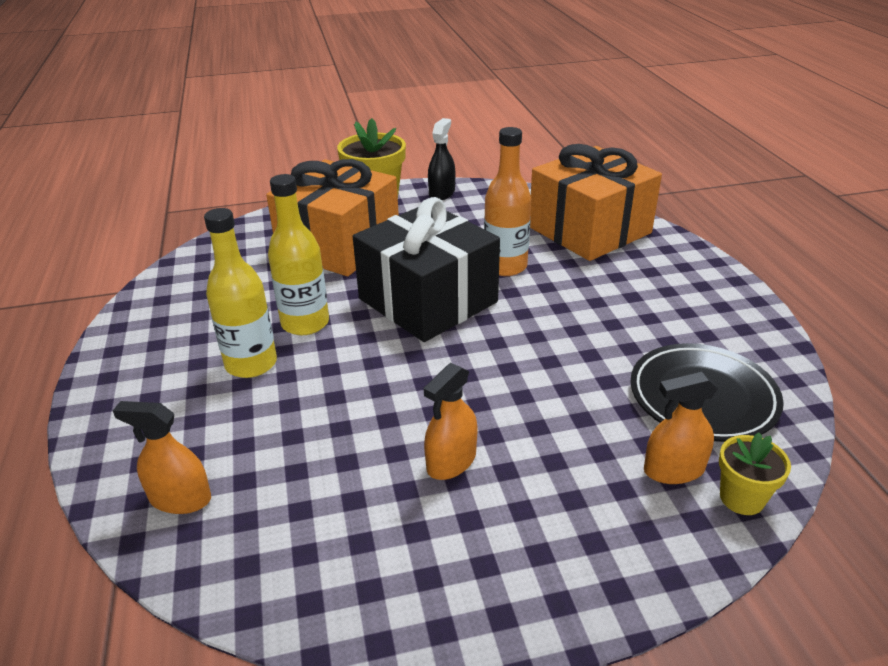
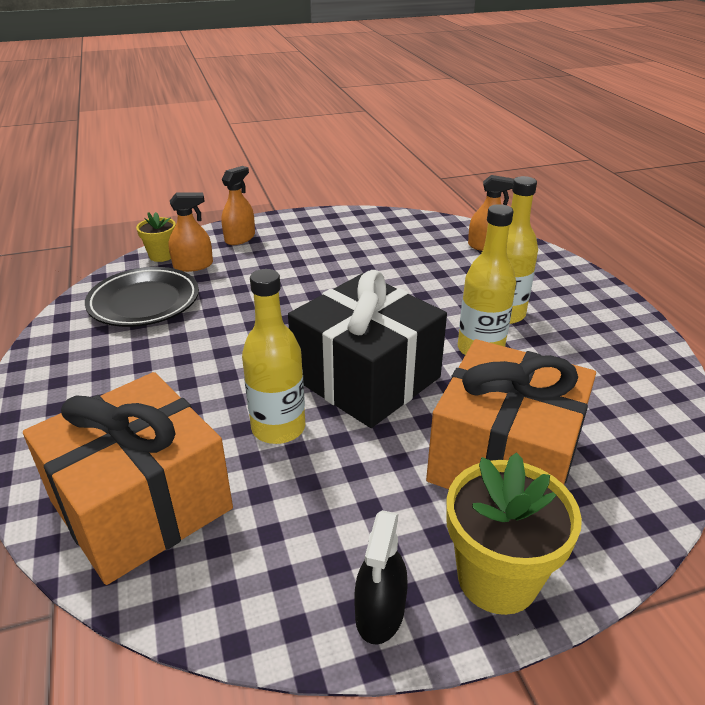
camera: 175 degrees right, 0 degrees up
orange spray bottle [424,363,478,480] -> orange spray bottle moved to [222,166,255,245]
orange bottle [484,127,531,276] -> yellow bottle [242,269,305,444]

